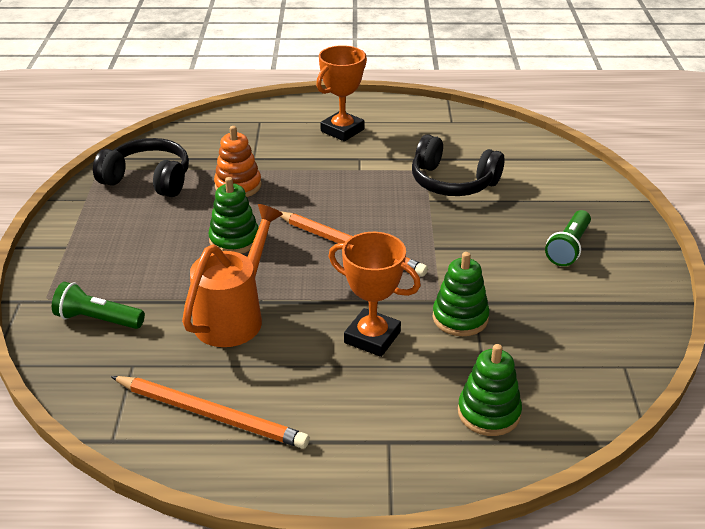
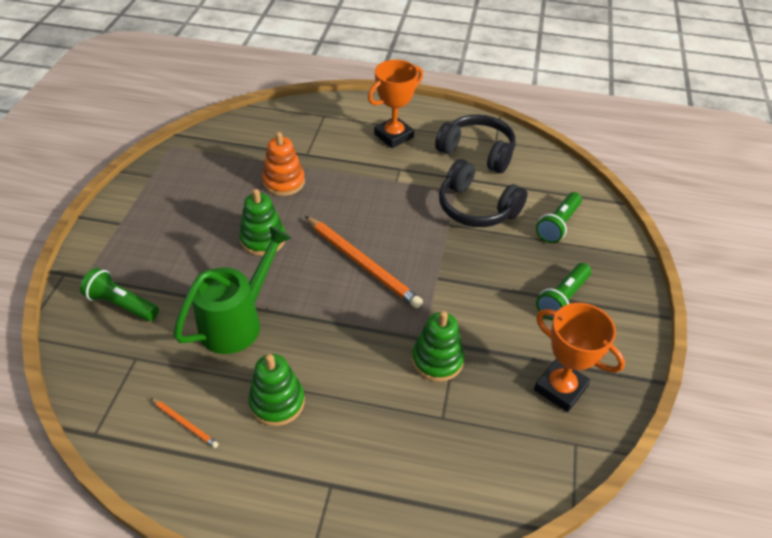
camera: 10 degrees right, 10 degrees up
black headphones [93,138,189,197] -> black headphones moved to [435,114,516,173]
orange pencil [111,376,310,448] -> orange pencil [151,398,218,448], size x0.46
orange watering can [182,204,283,347] -> green watering can [174,226,291,354]
orange trophy [329,232,421,357] -> orange trophy moved to [534,303,625,412]
green stacking toy [458,344,522,436] -> green stacking toy moved to [248,354,305,426]
none -> green flashlight [536,192,582,243]

